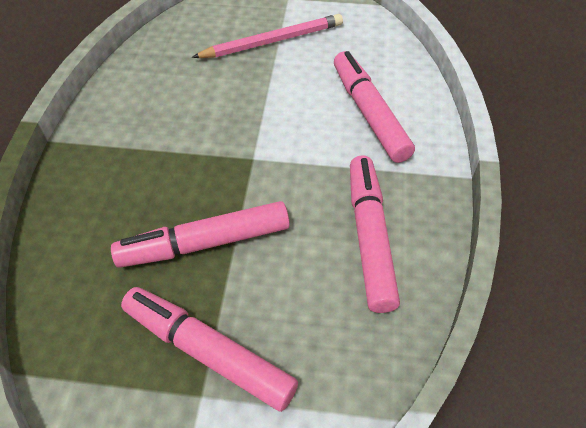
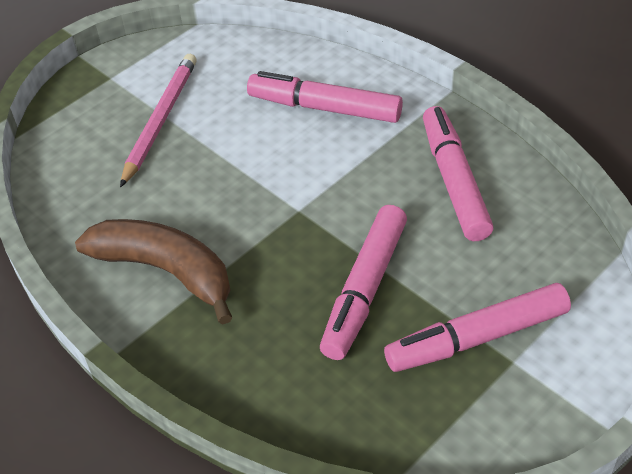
camera: 50 degrees left, 5 degrees down
pink marker [350,155,400,313] -> pink marker turned 45 degrees clockwise [423,106,494,241]
none -> brown banana [75,219,232,325]

